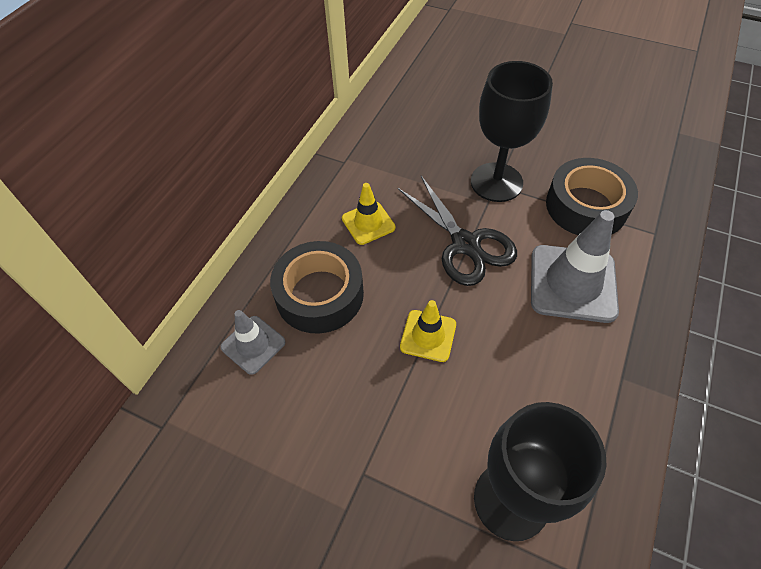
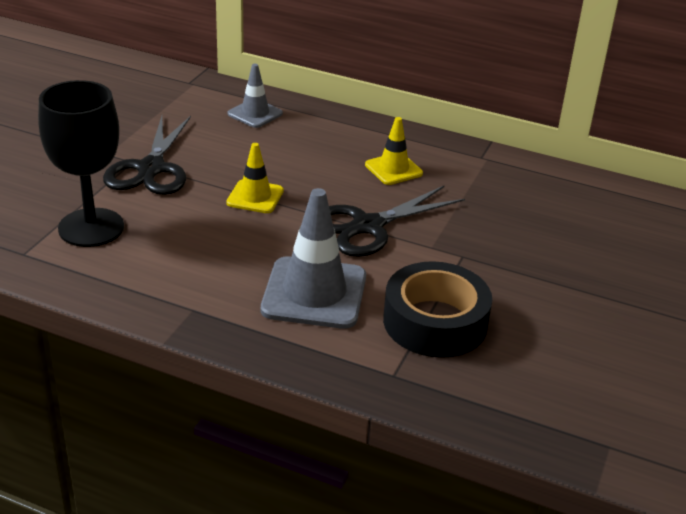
camera: 85 degrees right, 20 degrees down
black tape [270,241,364,334] -> none
black goblet [471,61,553,202] -> none
none -> black scissors [103,116,191,195]

